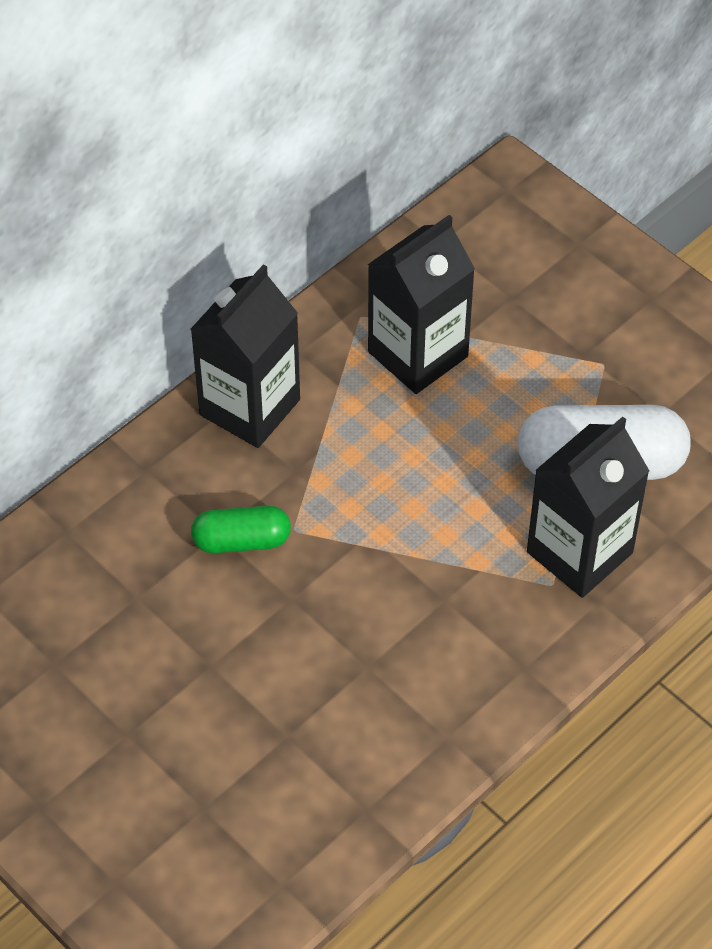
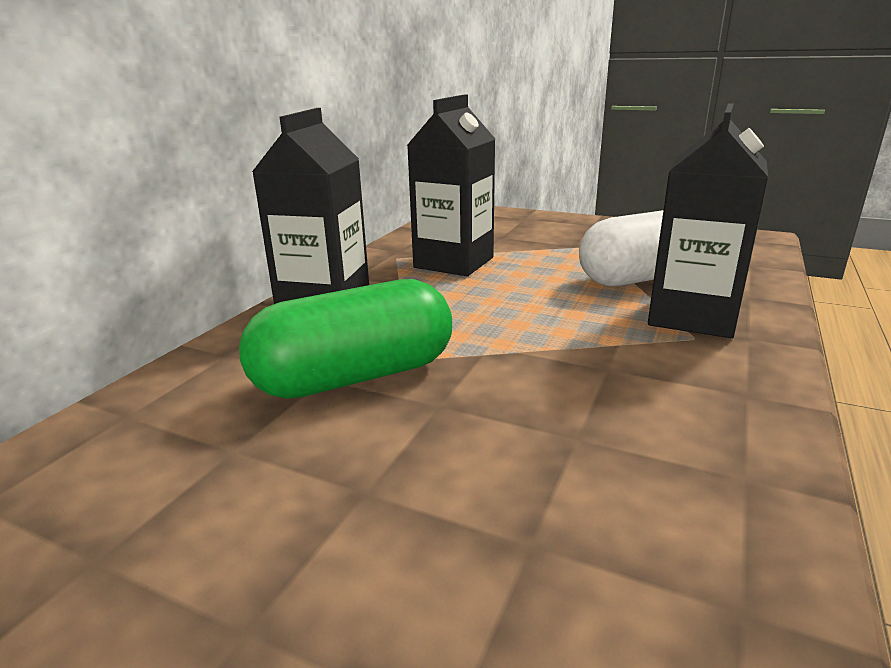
camera: 20 degrees left, 30 degrees down
green capsule [191,506,291,553] -> green capsule [239,279,452,399], size x1.76

